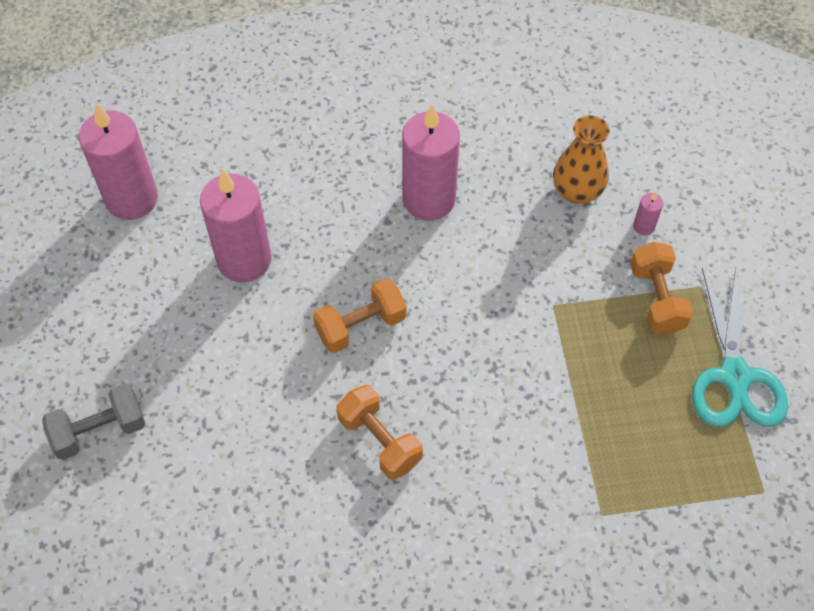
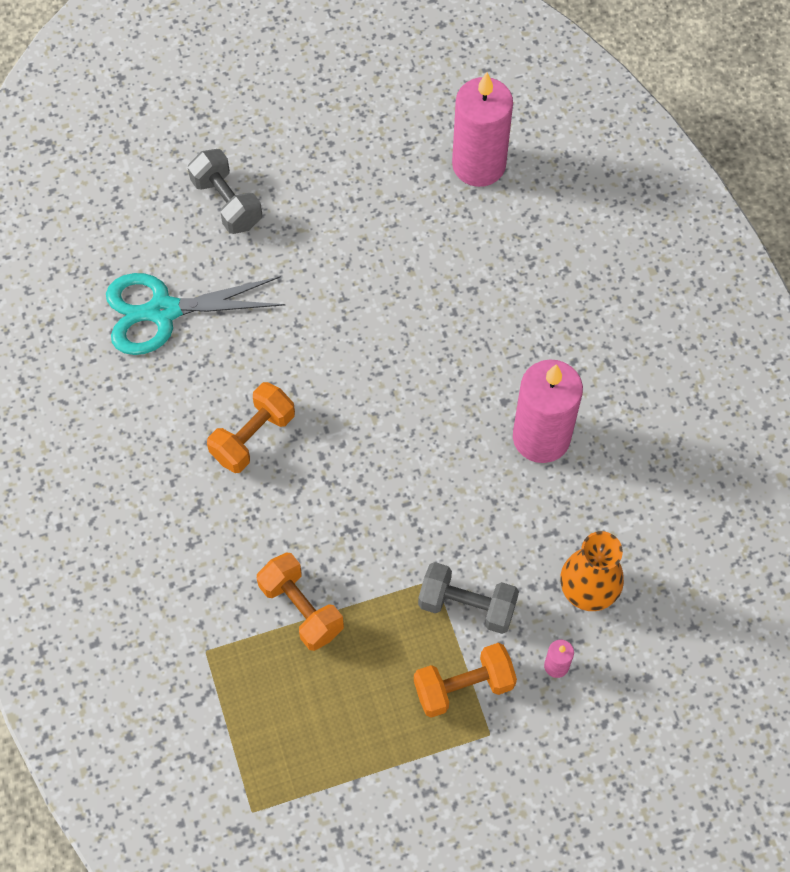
camera: 80 degrees right, 5 degrees up
pink candle [200,169,272,282] -> none
orange dumbbell [313,278,406,353] -> orange dumbbell moved to [257,552,344,651]
turquoise scissors [692,268,788,427] -> turquoise scissors moved to [106,273,285,355]
none -> grey dumbbell [418,562,519,634]

